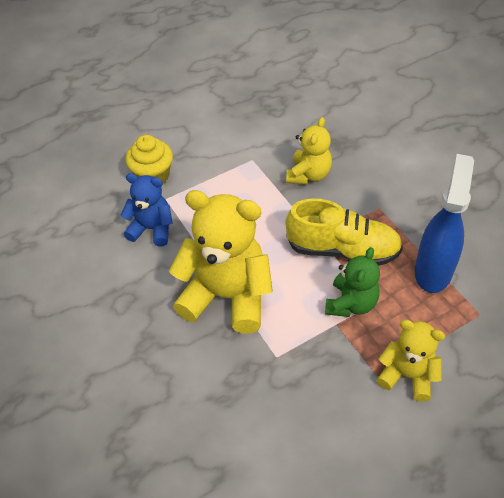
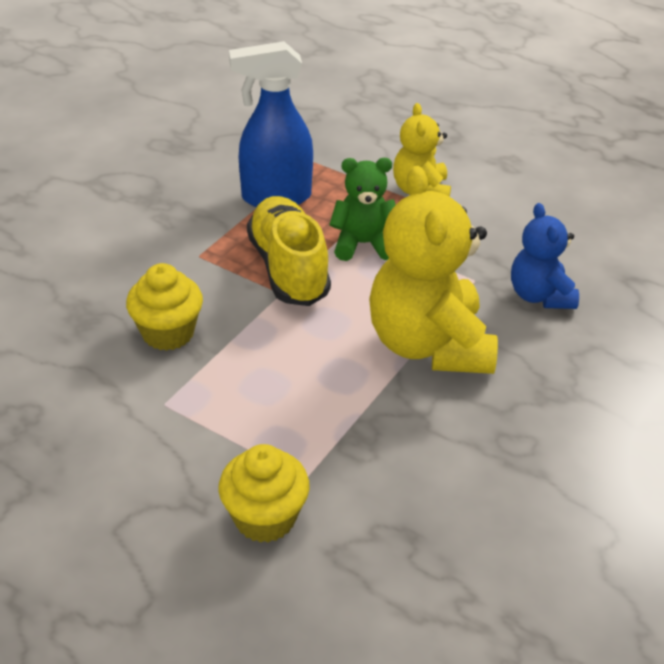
camera: 120 degrees left, 10 degrees down
blue teddy bear [120,173,173,247] -> blue teddy bear moved to [511,203,579,309]
yellow teddy bear [286,117,332,184] -> yellow cupcake [126,263,203,351]

